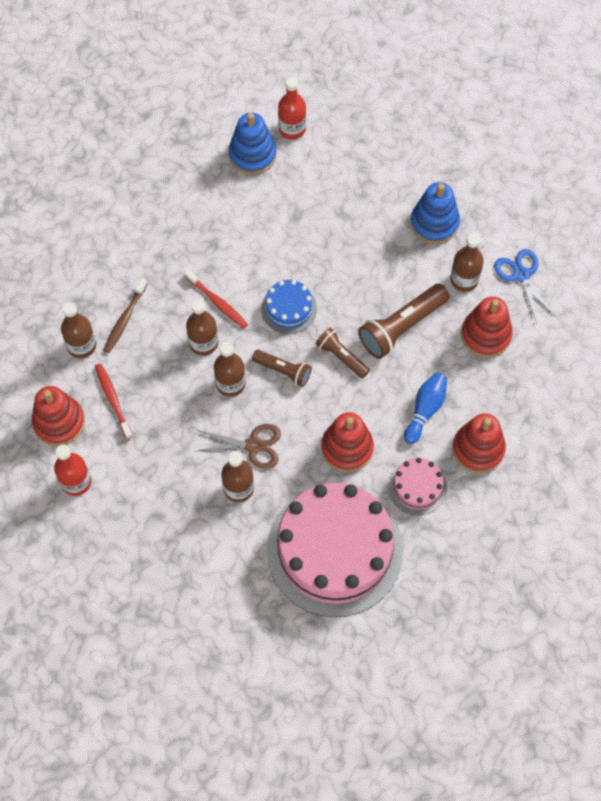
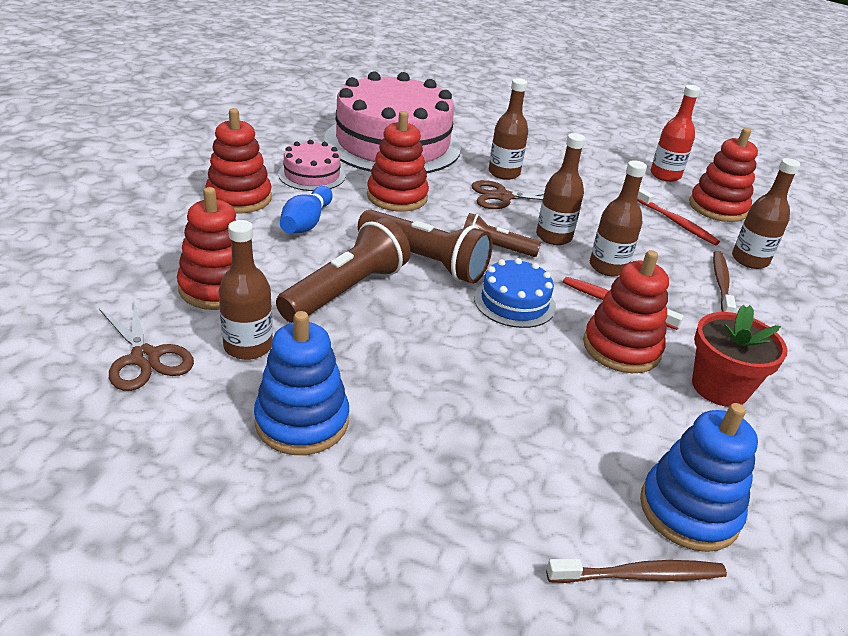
camera: 165 degrees right, 30 degrees down
red bottle [278,77,306,140] -> brown toothbrush [546,558,727,583]
brown flashlight [316,328,370,379] -> brown flashlight [358,210,493,284], size x1.68
blue scissors [494,249,556,323] -> brown scissors [99,301,194,391]
none -> red stacking toy [583,250,669,373]
none -> red flower pot [692,305,788,407]

